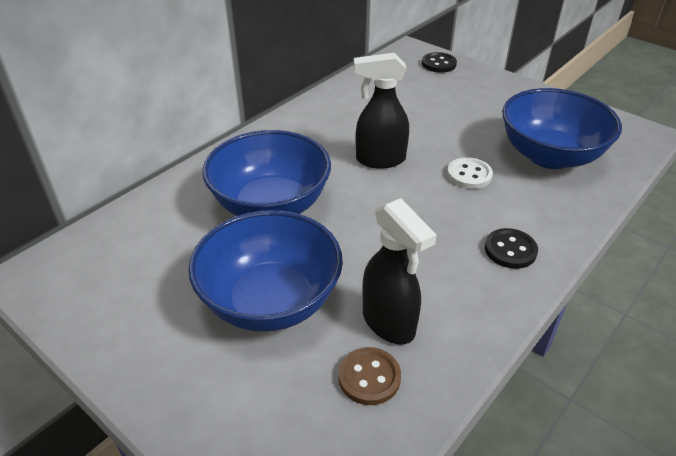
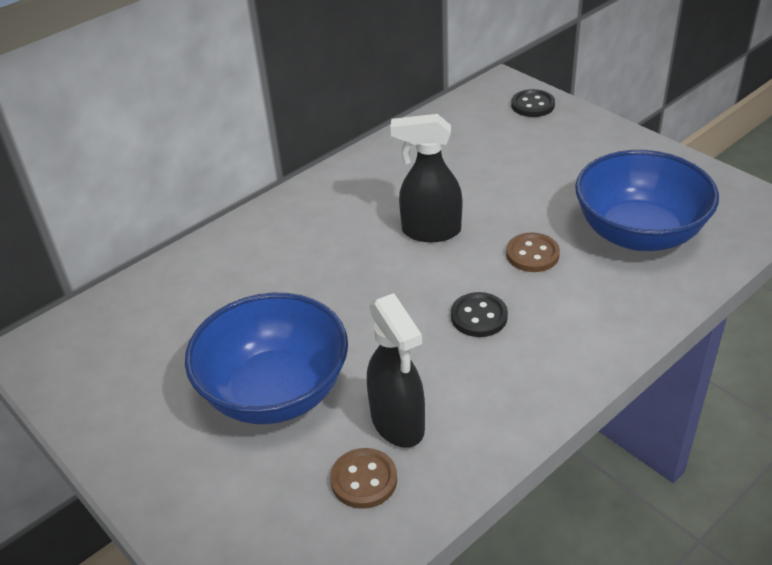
camera: 10 degrees right, 0 degrees up
blue bowl [202,130,331,216] -> none
white button [447,157,493,189] -> brown button [506,232,560,272]
black button [485,228,538,269] -> black button moved to [451,292,508,337]

